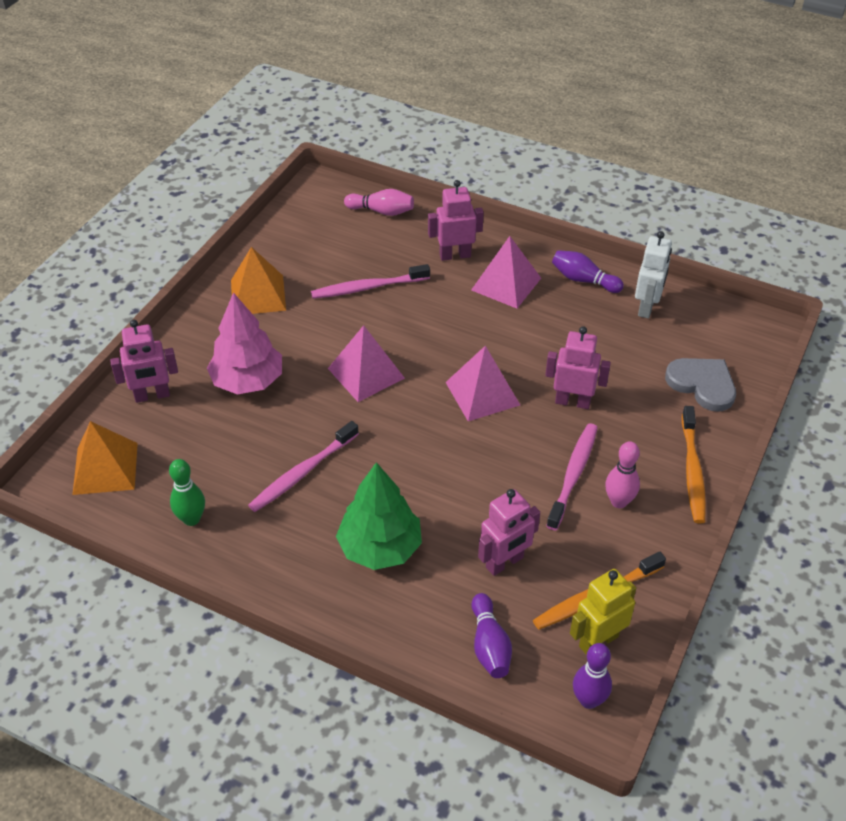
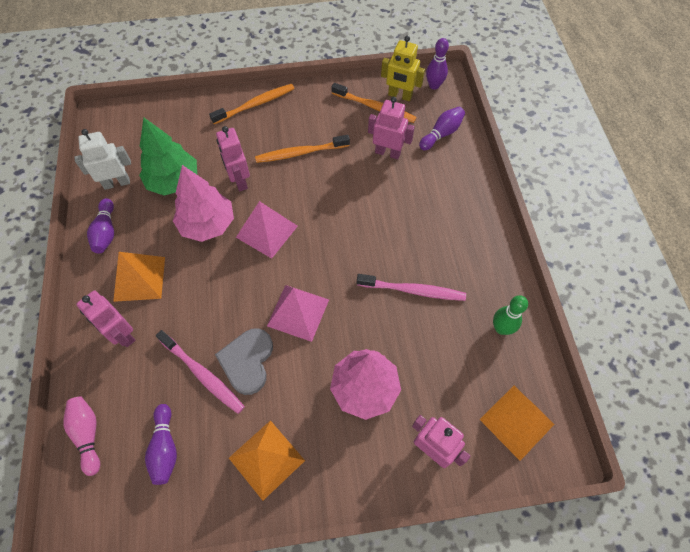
camera: 125 degrees left, 15 degrees up
green tree [336,462,422,570] -> green tree moved to [139,118,197,196]
pink pyramid [471,236,541,308] -> orange pyramid [113,252,165,302]
pink toothbrush [546,423,598,530] -> orange toothbrush [255,135,350,163]
pink bowling pin [605,441,640,508] -> none
grey heart [665,358,736,412] -> grey heart moved to [215,328,273,395]
none -> purple bowling pin [145,404,177,485]
none -> pink tree [173,165,234,242]

